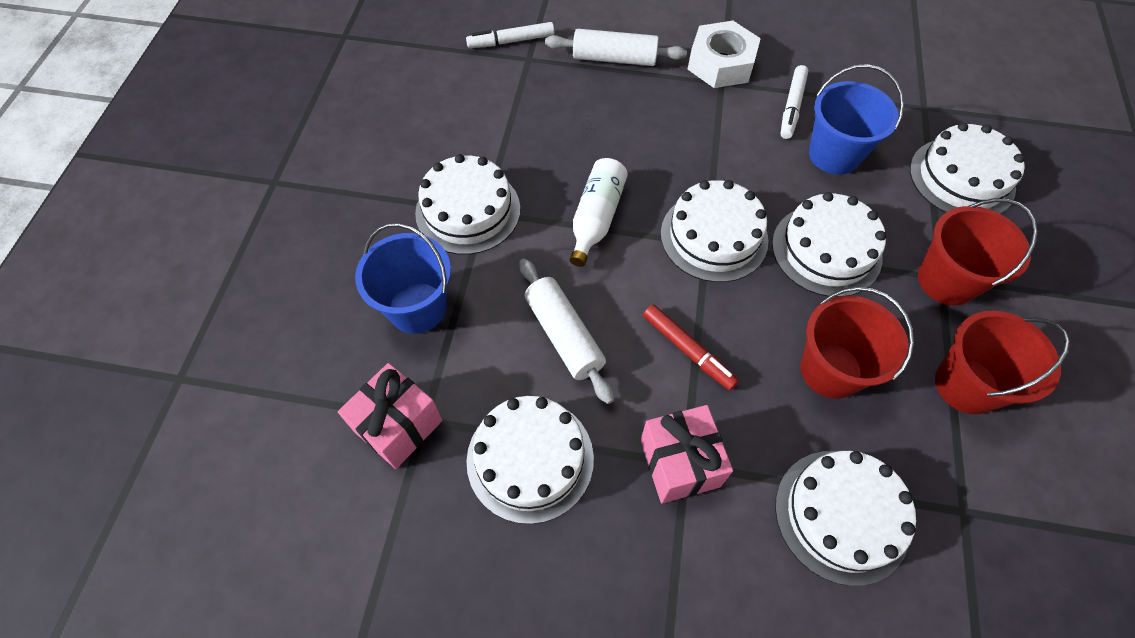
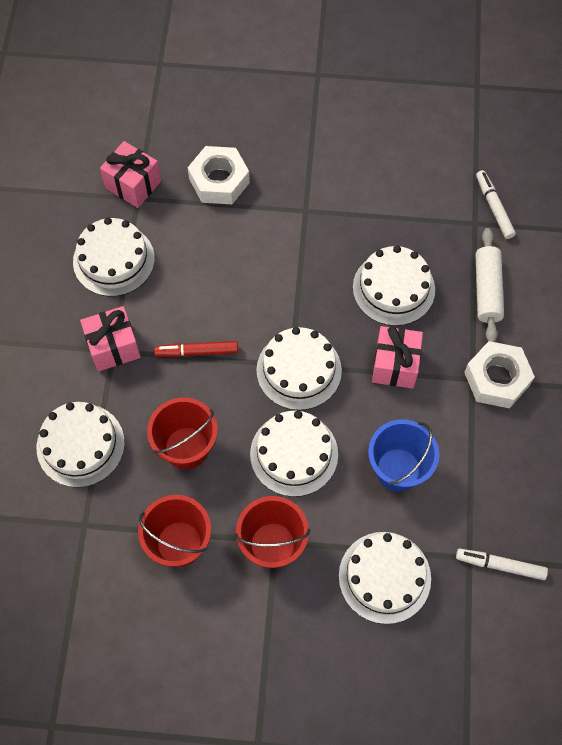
camera: 85 degrees right, 5 degrees up
blue bucket [355,223,451,334] -> white nut [188,146,250,204]
white cake [415,154,520,255] -> white cake moved to [353,246,435,326]
white rolling pin [519,258,614,404] -> none
white bottle [570,158,628,267] -> none
red marker [643,304,739,390] -> red marker turned 45 degrees clockwise [154,341,238,357]
white marker [780,65,809,139] -> white marker moved to [456,549,548,580]
none -> pink gift [372,326,423,389]

